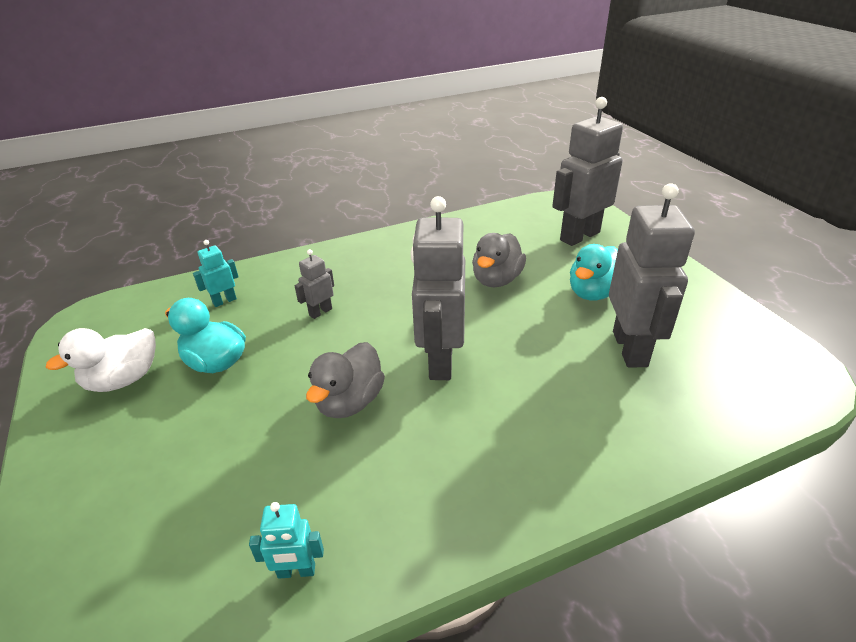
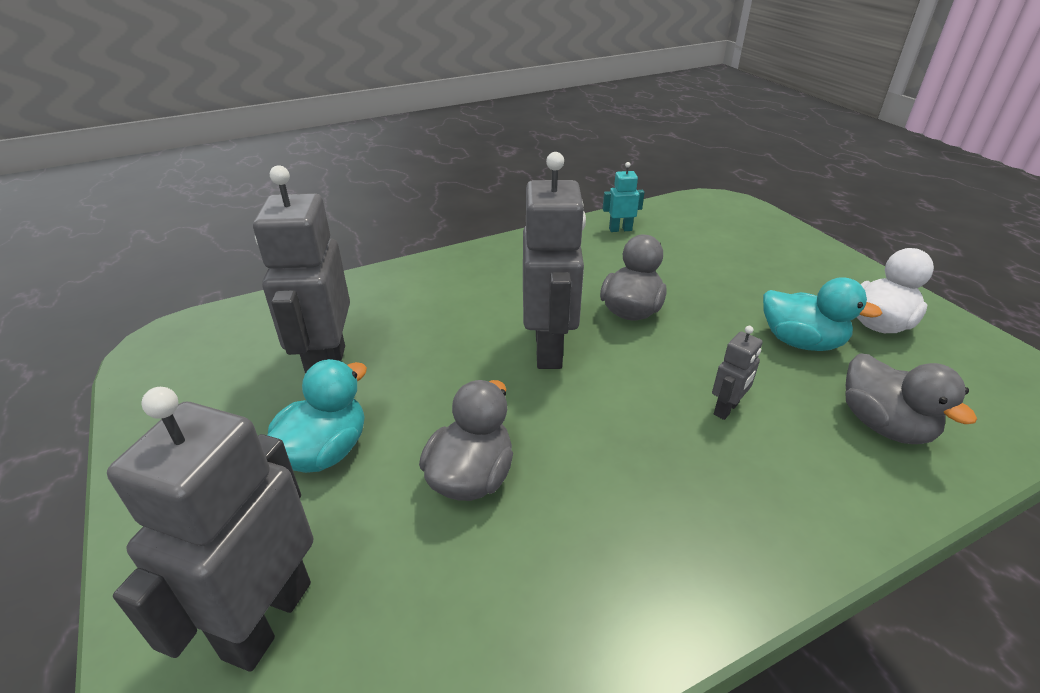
camera: 175 degrees right, 0 degrees up
turquoise robot [193,240,239,307] -> grey duck [846,353,977,444]
grey robot [552,97,623,246] -> grey robot turned 150 degrees clockwise [107,387,313,672]

